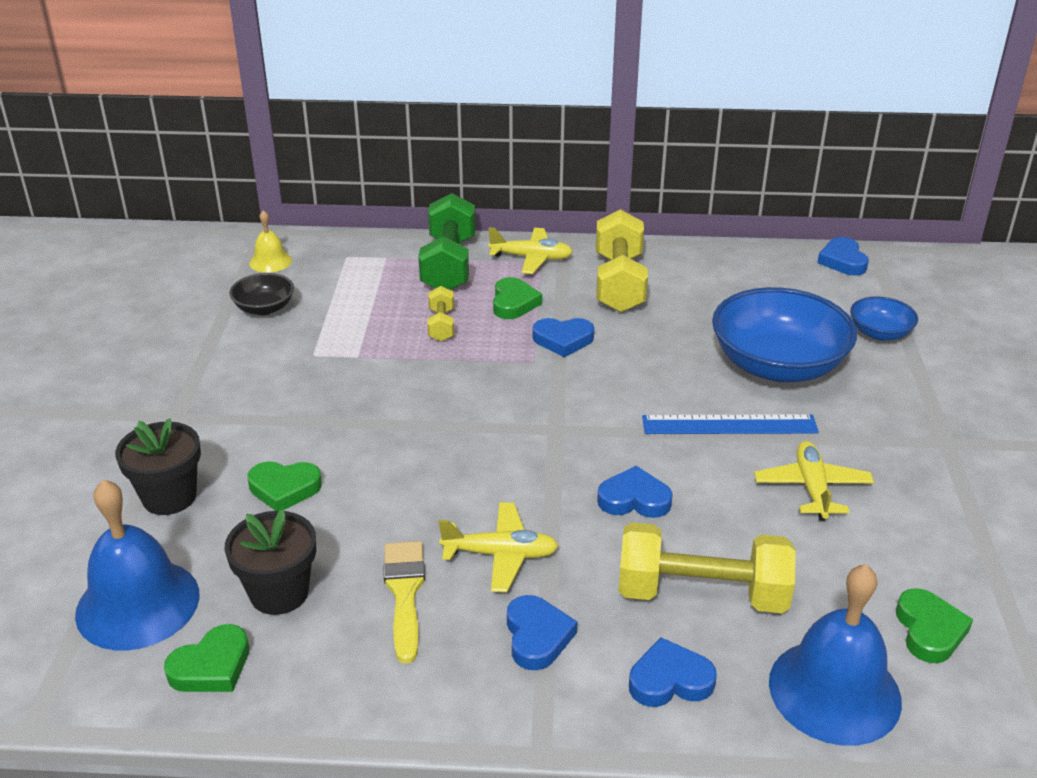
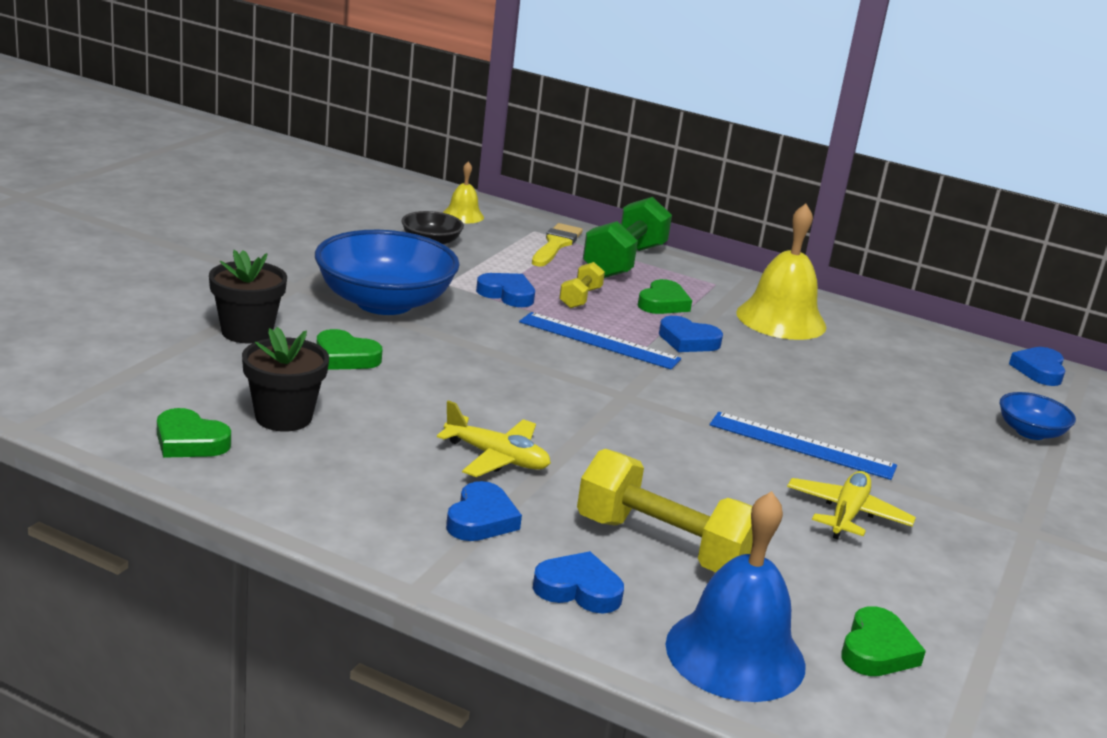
camera: 20 degrees right, 10 degrees down
blue bell [75,479,200,650] -> none
green heart [164,624,249,692] -> green heart turned 45 degrees clockwise [157,408,231,458]
yellow brush [384,541,425,663] -> yellow brush moved to [532,223,583,267]
yellow plane [488,227,573,274] -> none
yellow dumbbell [596,209,648,313] -> yellow bell [736,204,826,340]
blue heart [597,466,673,518] -> blue heart moved to [476,273,535,307]
blue bowl [712,287,857,382] -> blue bowl moved to [315,230,460,315]
none -> blue ruler [519,312,681,369]

